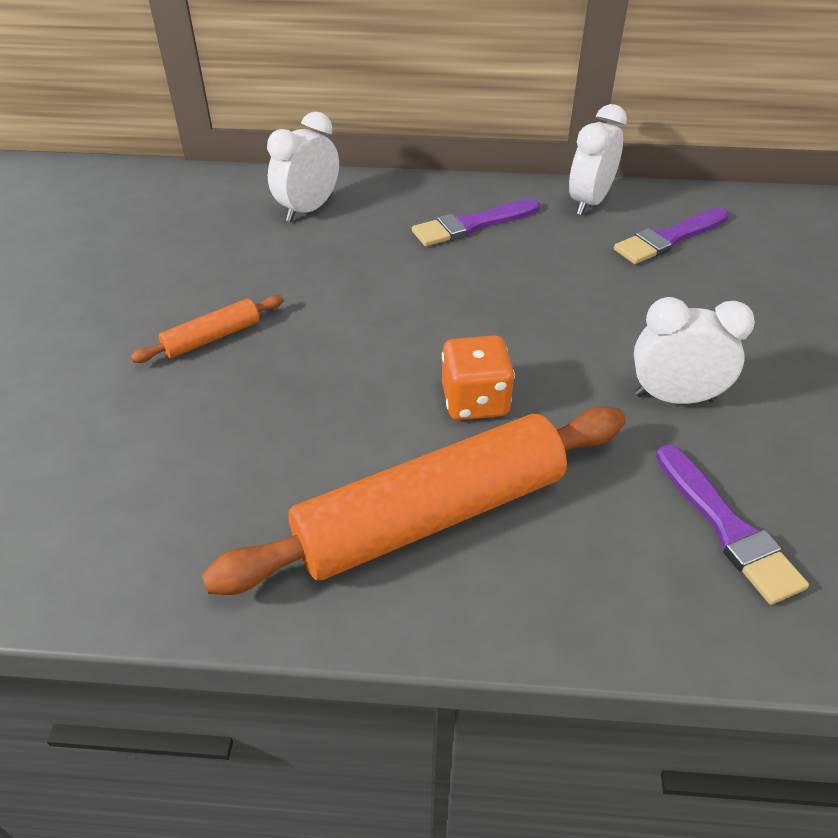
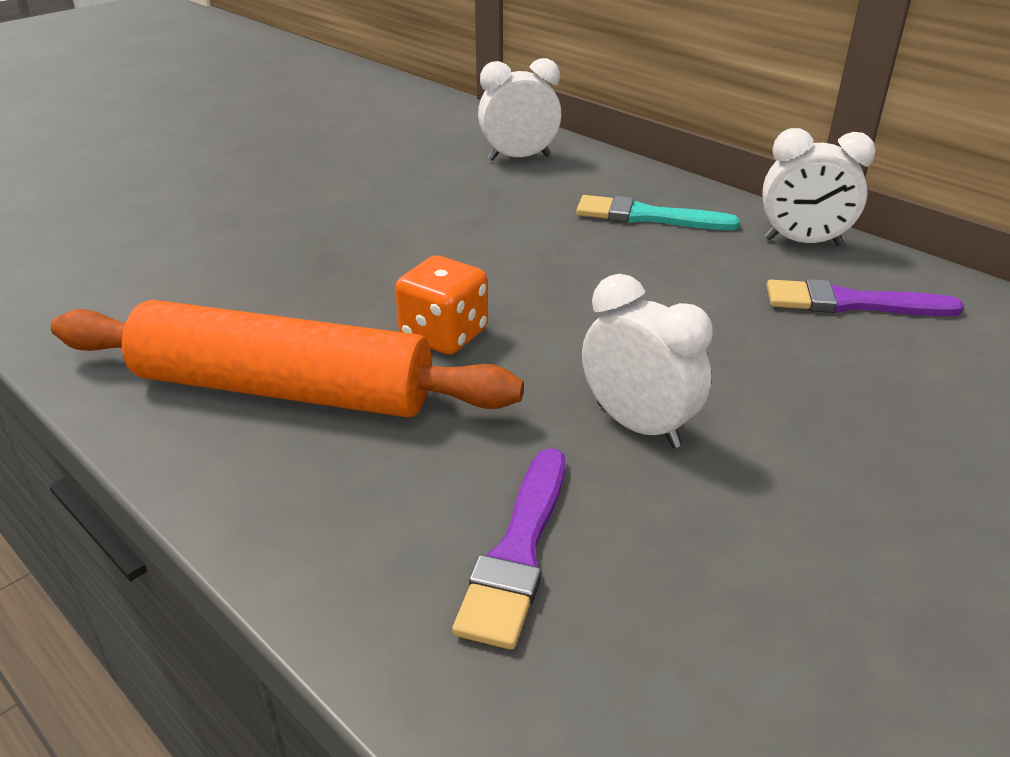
camera: 40 degrees right, 10 degrees down
orange rolling pin [130,295,284,363] -> none
purple brush [412,199,540,246] -> turquoise brush [576,195,740,230]
white clock [569,104,627,215] -> white clock turned 150 degrees counterclockwise [762,128,875,246]

